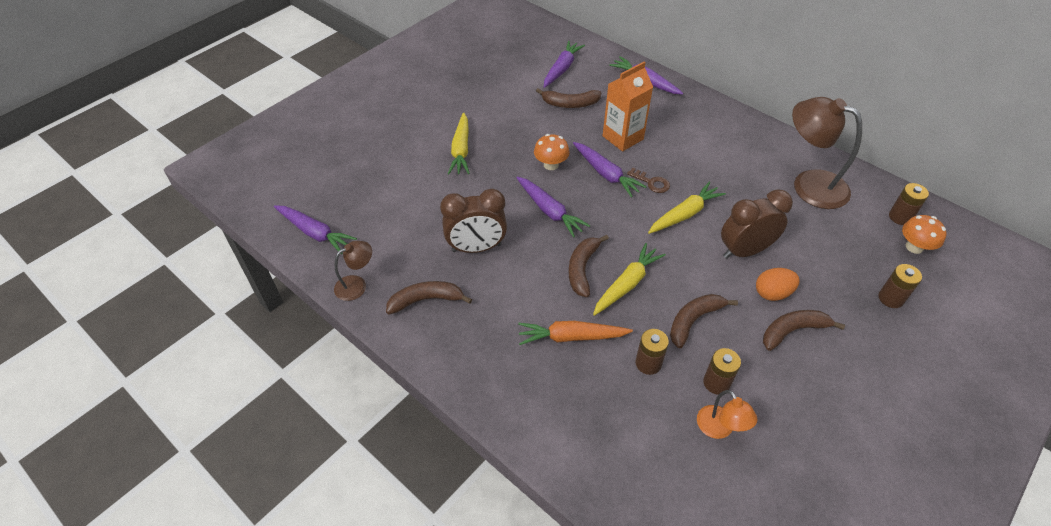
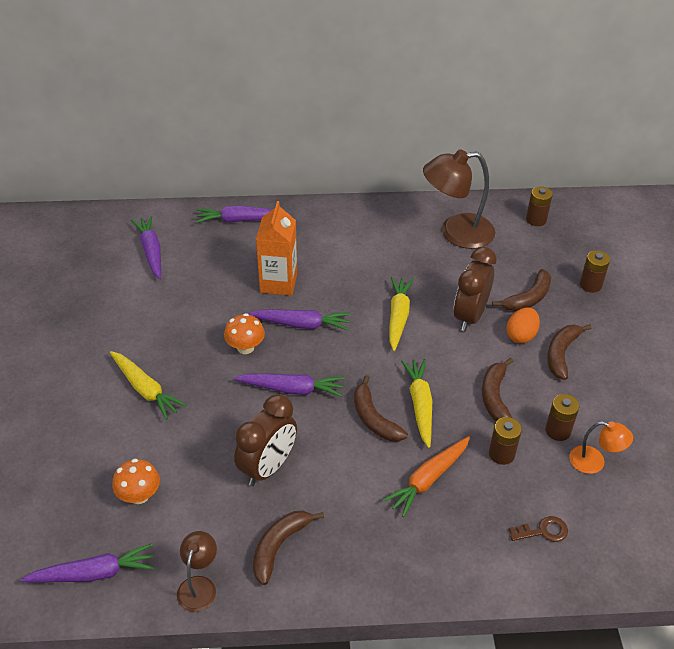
camera: 45 degrees left, 5 degrees down
brown banana [536,88,602,108] -> brown banana moved to [492,269,551,311]
brown key [627,168,670,193] -> brown key moved to [509,516,568,542]
orange mushroom [902,215,947,254] -> orange mushroom moved to [112,459,160,504]

